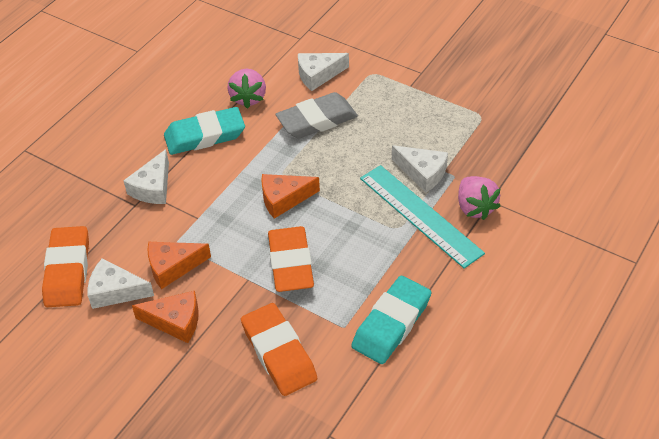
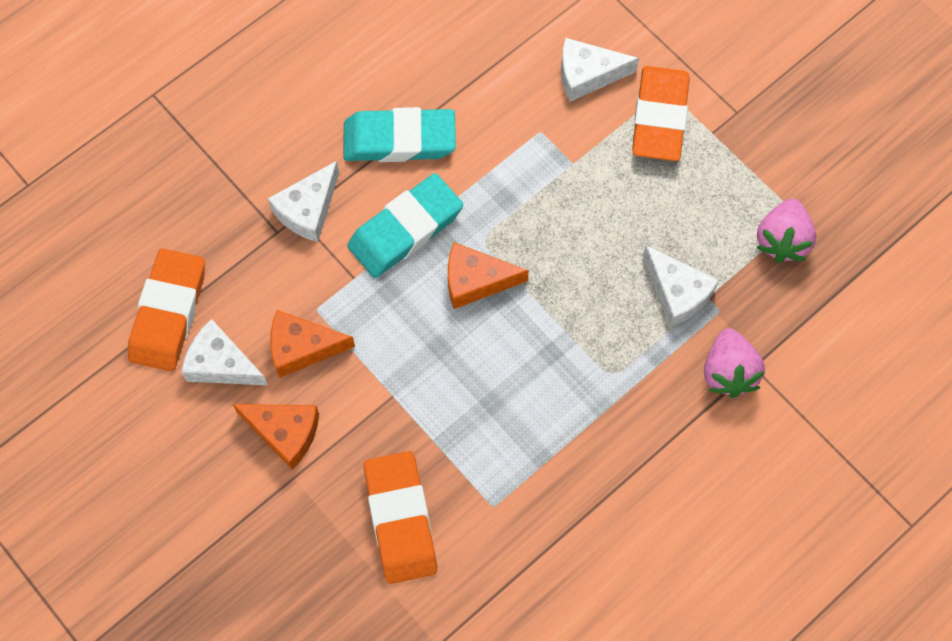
camera: 15 degrees right, 20 degrees up
pink strawberry [227,69,266,109] -> pink strawberry moved to [756,199,816,263]
orange eraser [268,226,314,292] -> orange eraser moved to [632,66,690,161]
grey eraser [275,92,358,139] -> none
turquoise eraser [351,276,431,364] -> turquoise eraser moved to [347,173,463,278]
turquoise ruler [360,165,485,269] -> none

